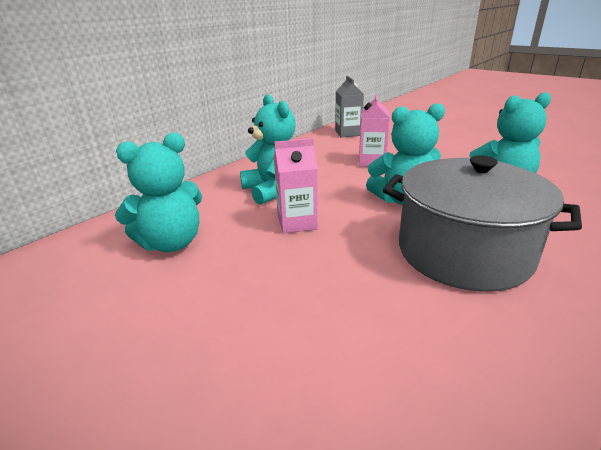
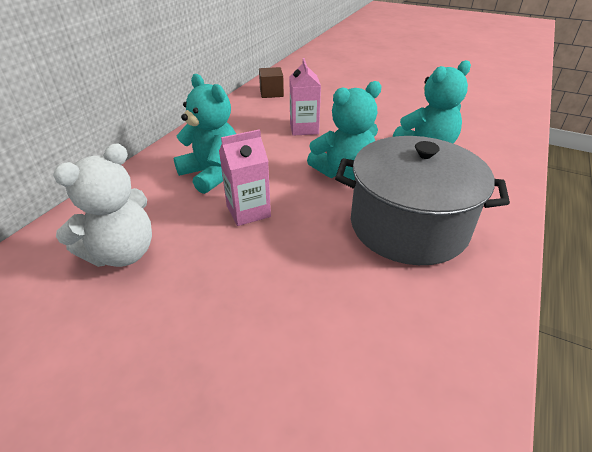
camera: 15 degrees left, 10 degrees up
turquoise teddy bear [115,133,202,252] -> white teddy bear [53,143,152,267]
grey carton [335,76,364,137] -> brown cube [259,67,284,98]

